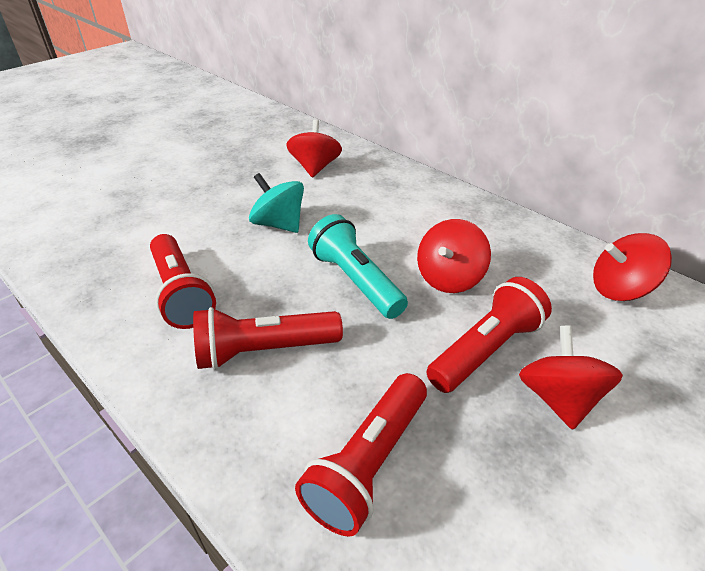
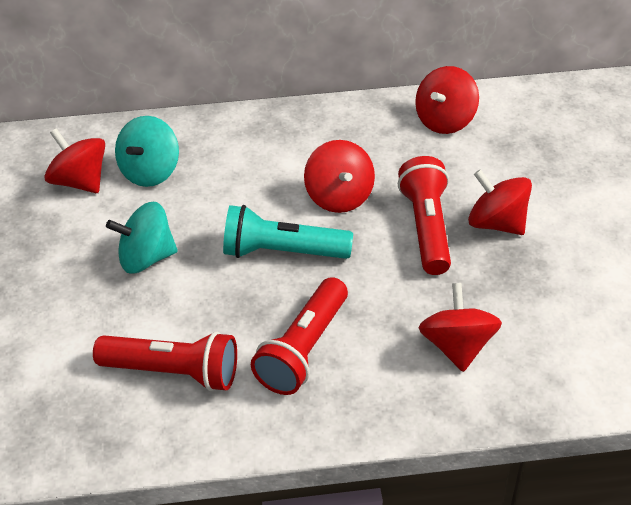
camera: 50 degrees left, 5 degrees up
red flashlight [295,373,427,536] -> red spinning top [418,283,502,372]
none -> turquoise spinning top [115,116,179,187]

